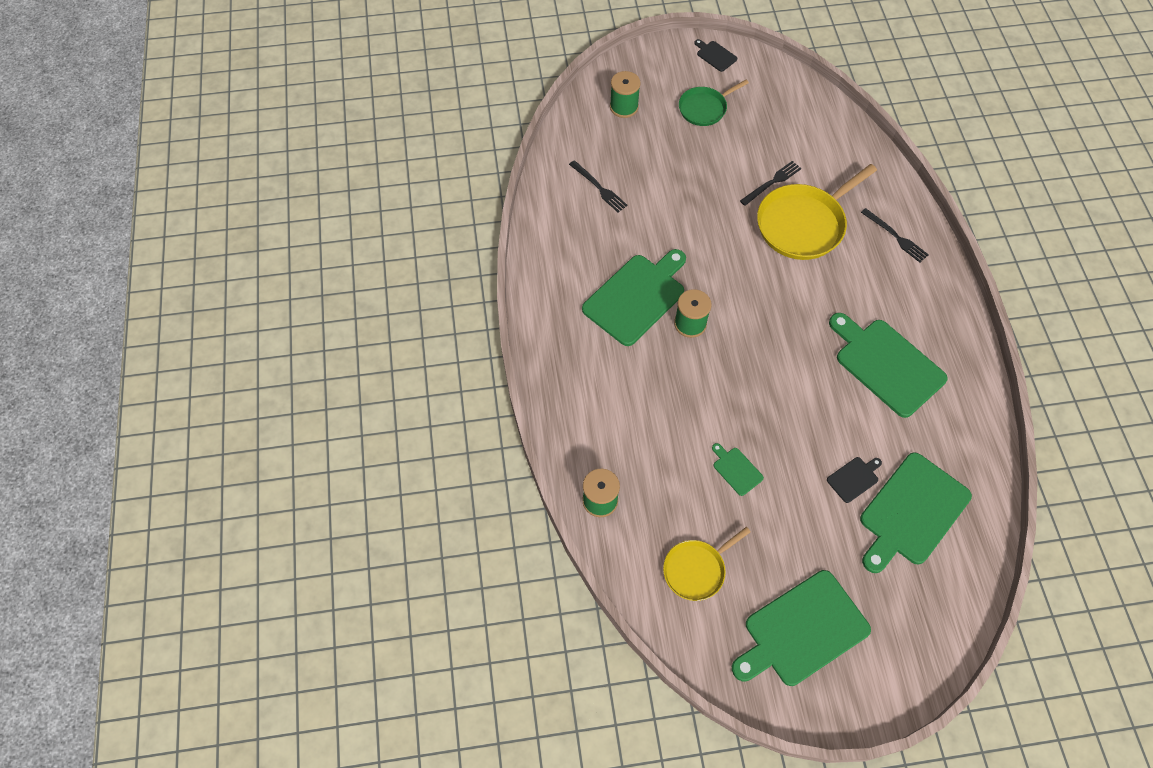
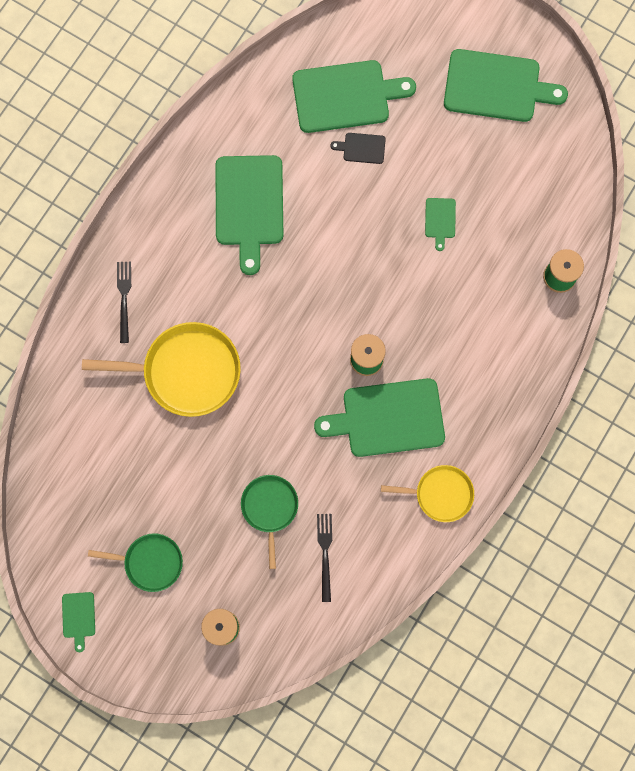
camera: 140 degrees left, 15 degrees up
yellow pan [663,527,751,601] -> yellow pan moved to [381,465,474,522]
black cutting board [694,39,737,72] -> green cutting board [62,592,95,652]
black fork [740,161,801,206] -> none
none -> green pan [241,475,298,569]

